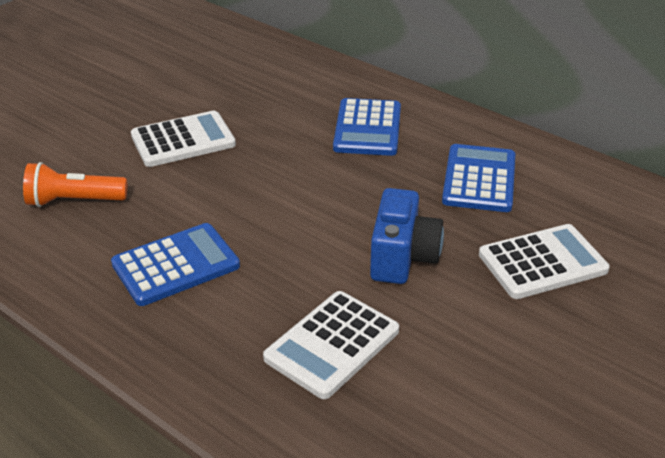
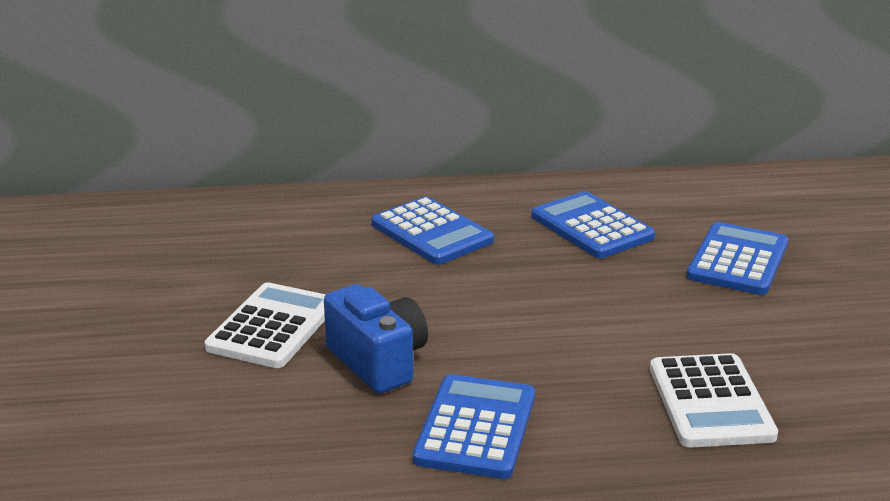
camera: 45 degrees left, 10 degrees down
orange flashlight [23,162,127,207] -> none
blue camera [370,188,444,284] -> blue camera moved to [324,284,428,393]
white calculator [479,224,610,299] -> blue calculator [687,222,788,295]

